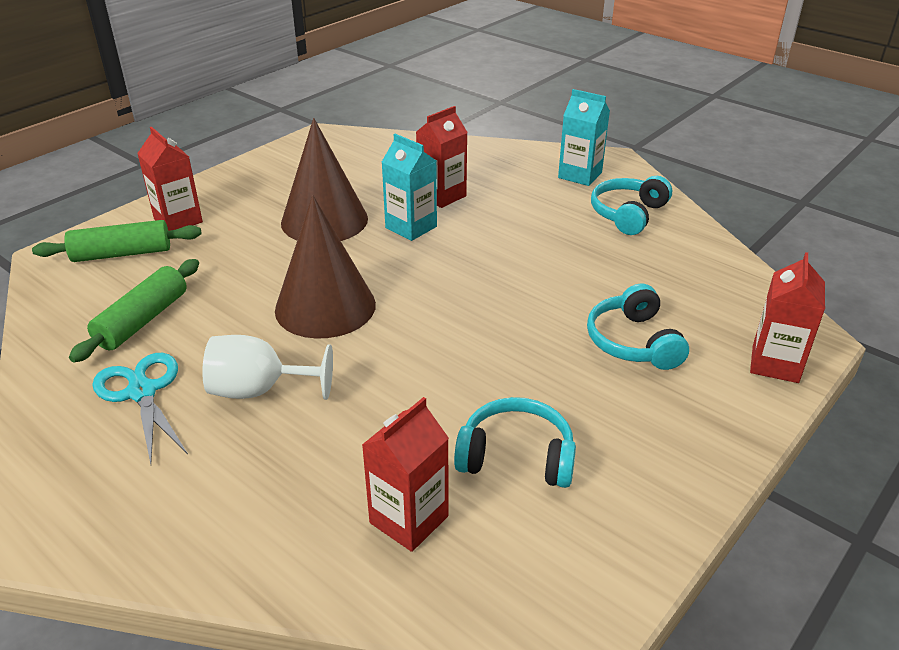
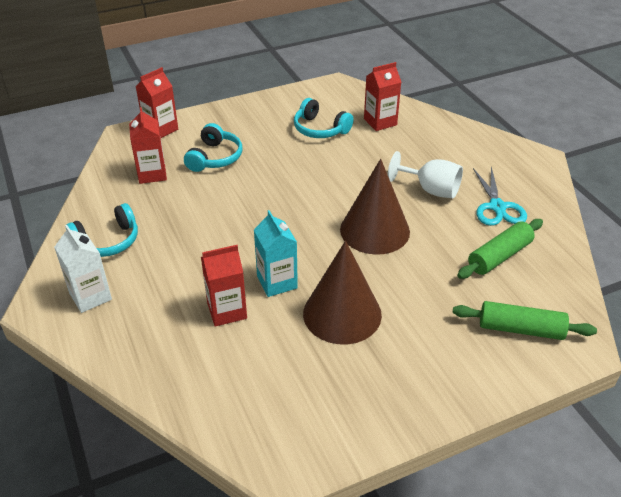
camera: 155 degrees left, 5 degrees up
red carton [137,127,203,231] -> red carton moved to [129,107,167,184]
turquoise carton [558,89,610,186] -> white carton [54,225,112,313]

